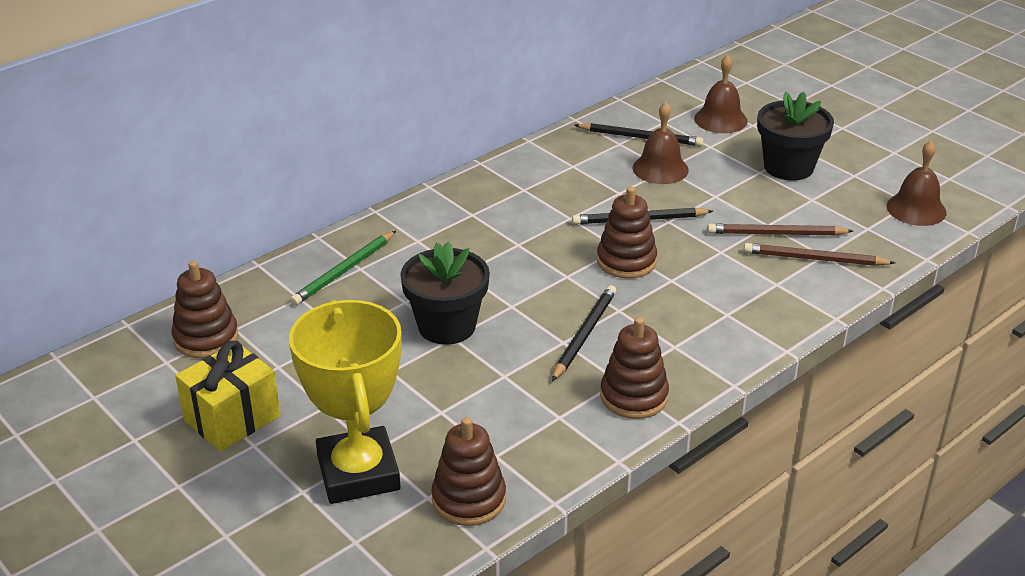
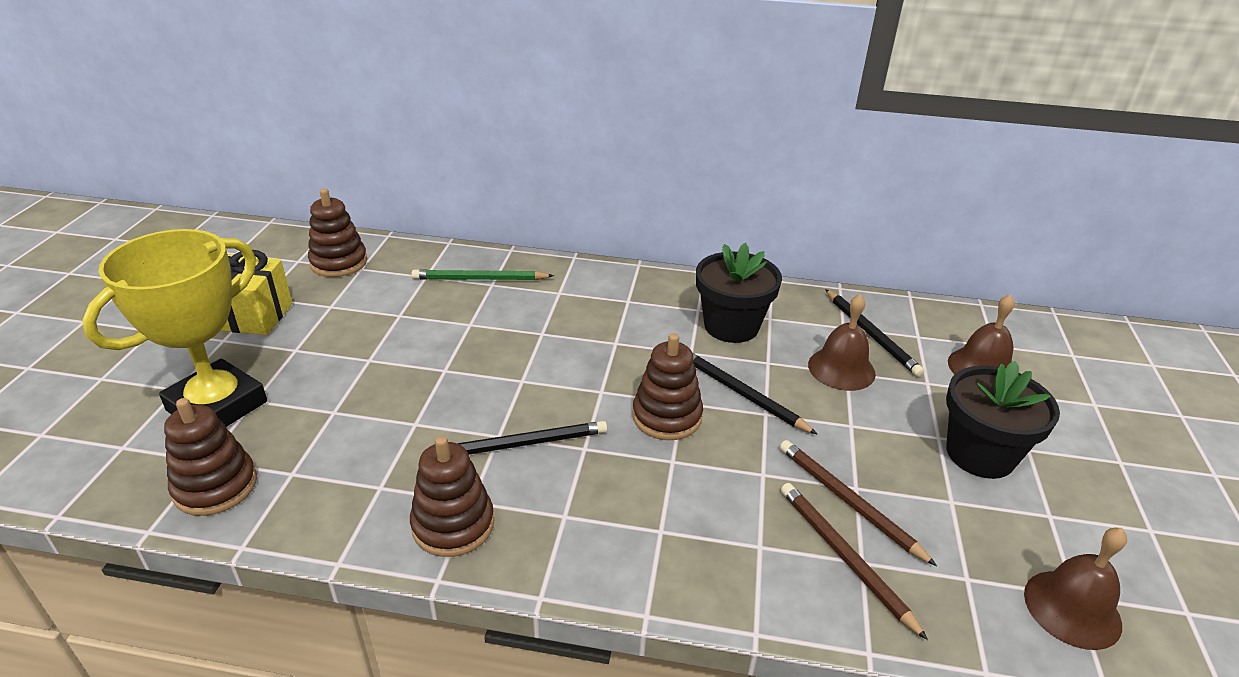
camera: 50 degrees right, 0 degrees up
black flower pot [400,241,490,345] -> black flower pot moved to [696,243,782,343]

